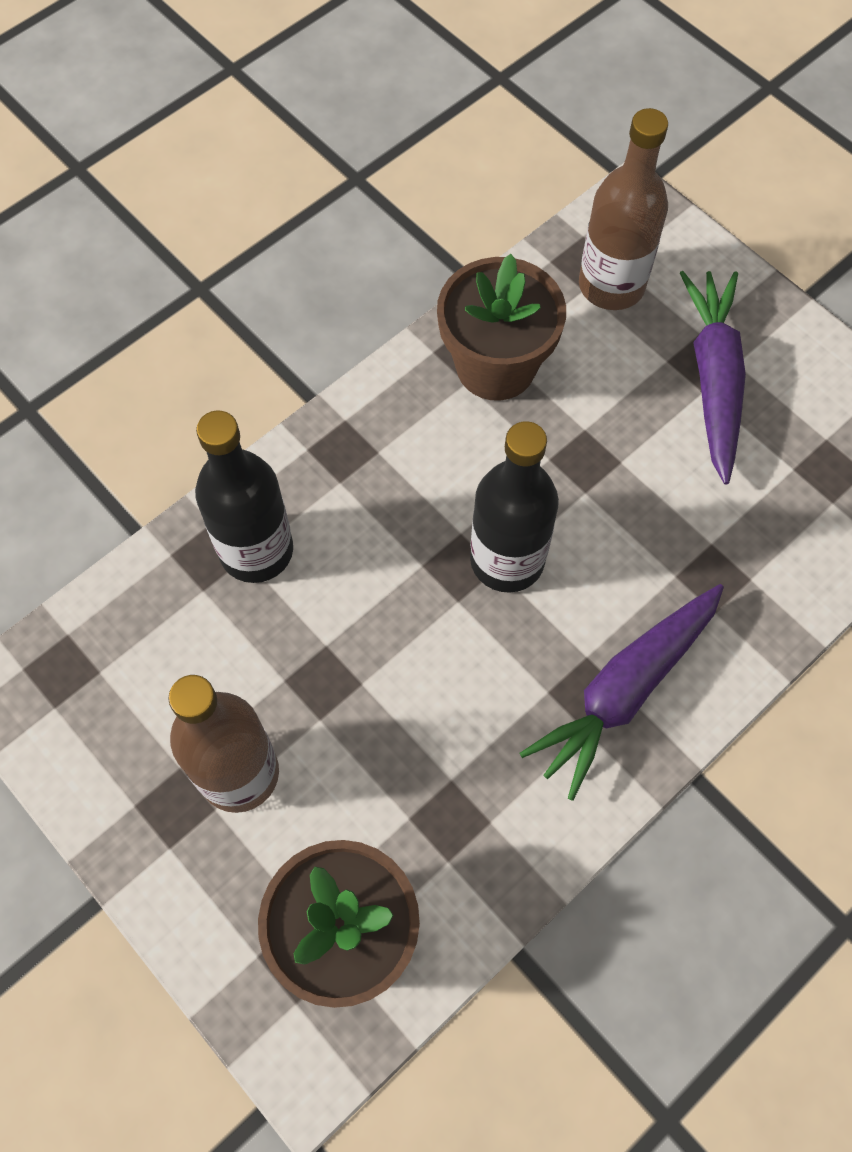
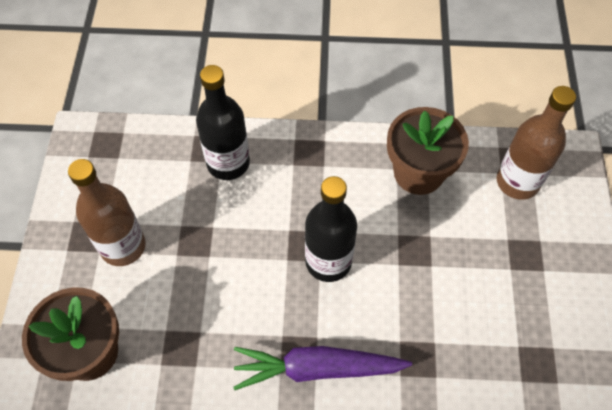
camera: 45 degrees right, 5 degrees down
purple carrot [680,271,746,484] -> none

